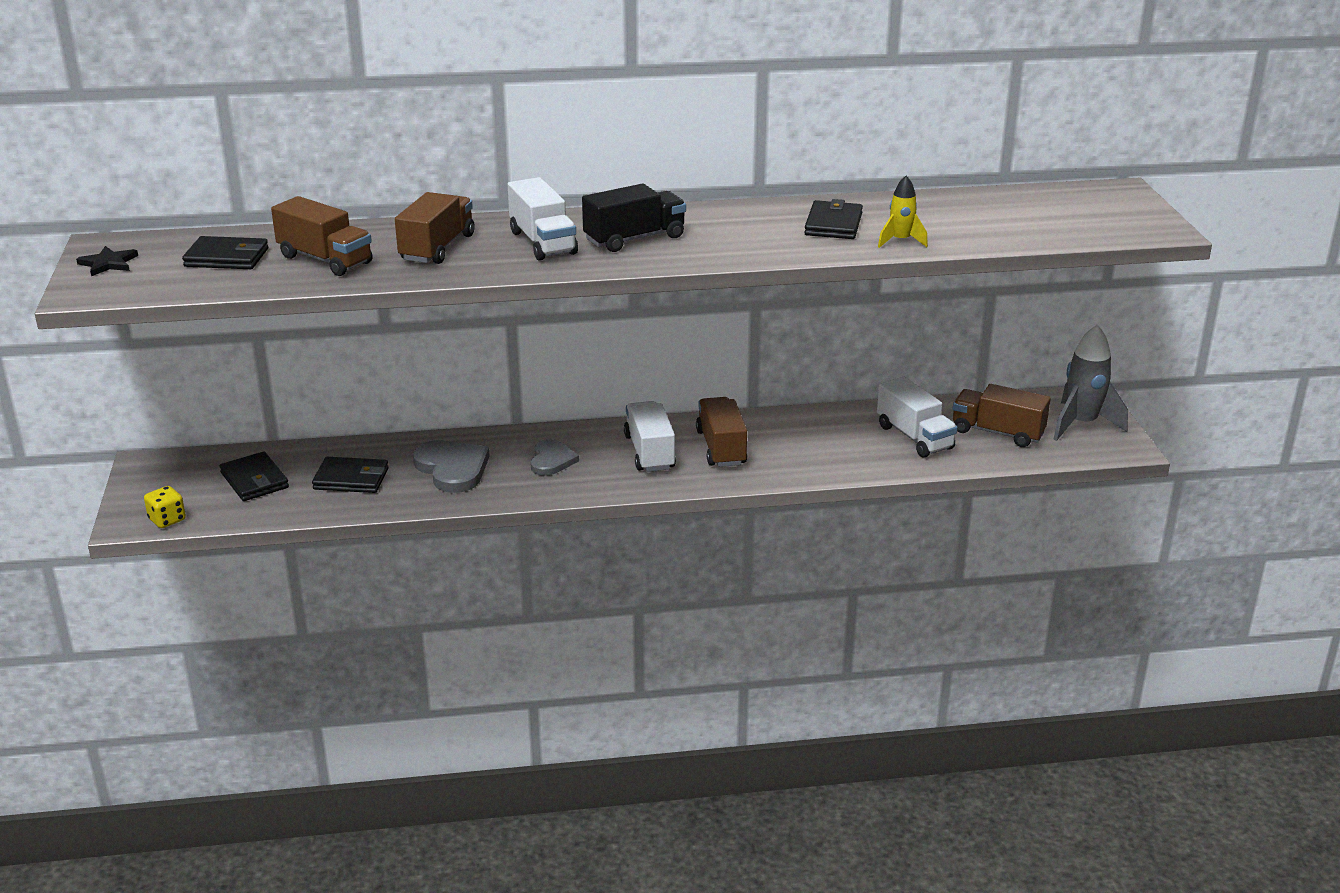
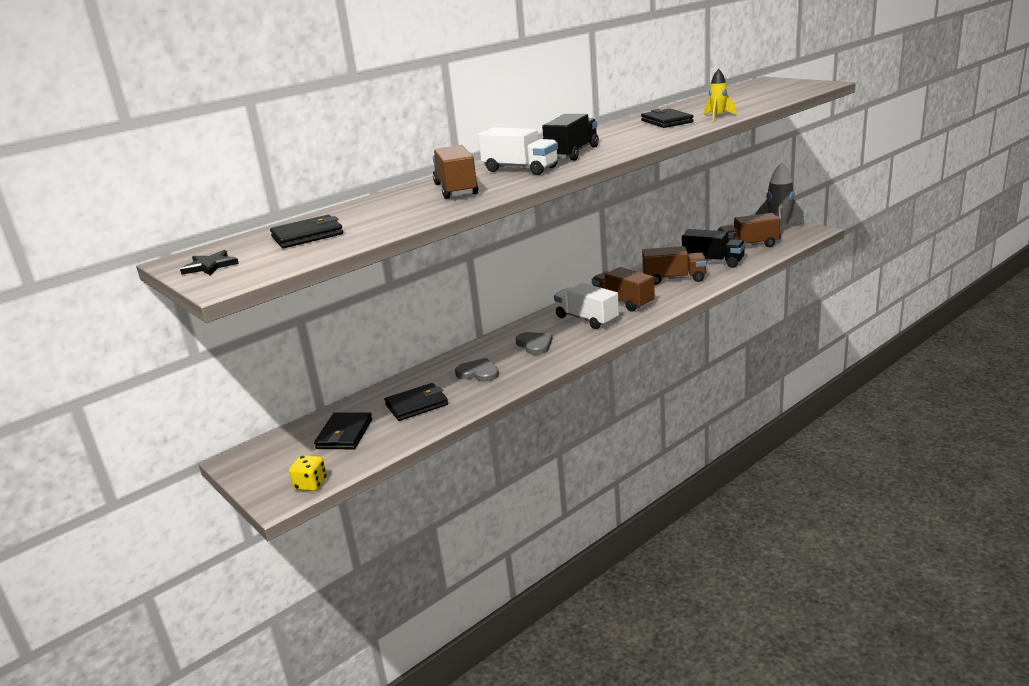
camera: 30 degrees left, 5 degrees down
black wallet [220,452,289,501] -> black wallet turned 75 degrees clockwise [314,412,372,449]
brown truck [271,196,372,276] -> brown truck moved to [642,246,707,285]
grey heart [413,440,490,493] -> grey heart [455,358,499,382], size x0.66
white truck [877,377,958,458] -> black truck [682,229,746,268]

